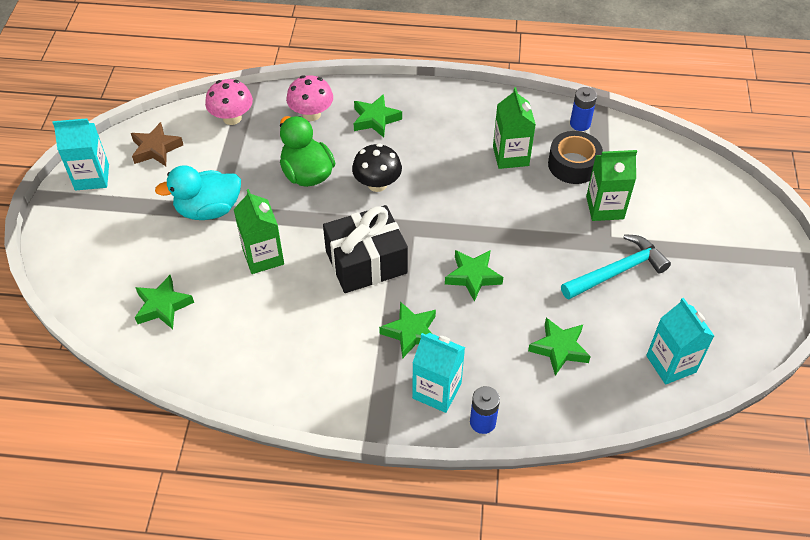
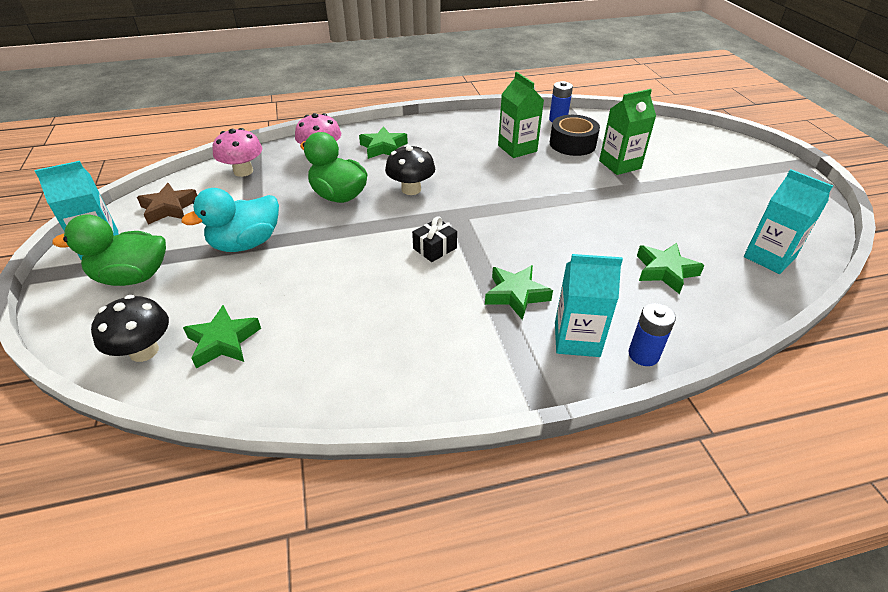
camera: 20 degrees left, 10 degrees down
green carton [234,189,284,274] -> none
black gift [323,205,408,293] -> black gift [412,216,457,262], size x0.47
green star [445,250,503,302] -> none
turquoise hammer [561,234,671,300] -> none
none -> green duck [52,214,166,286]
none -> black mushroom [91,295,169,362]

